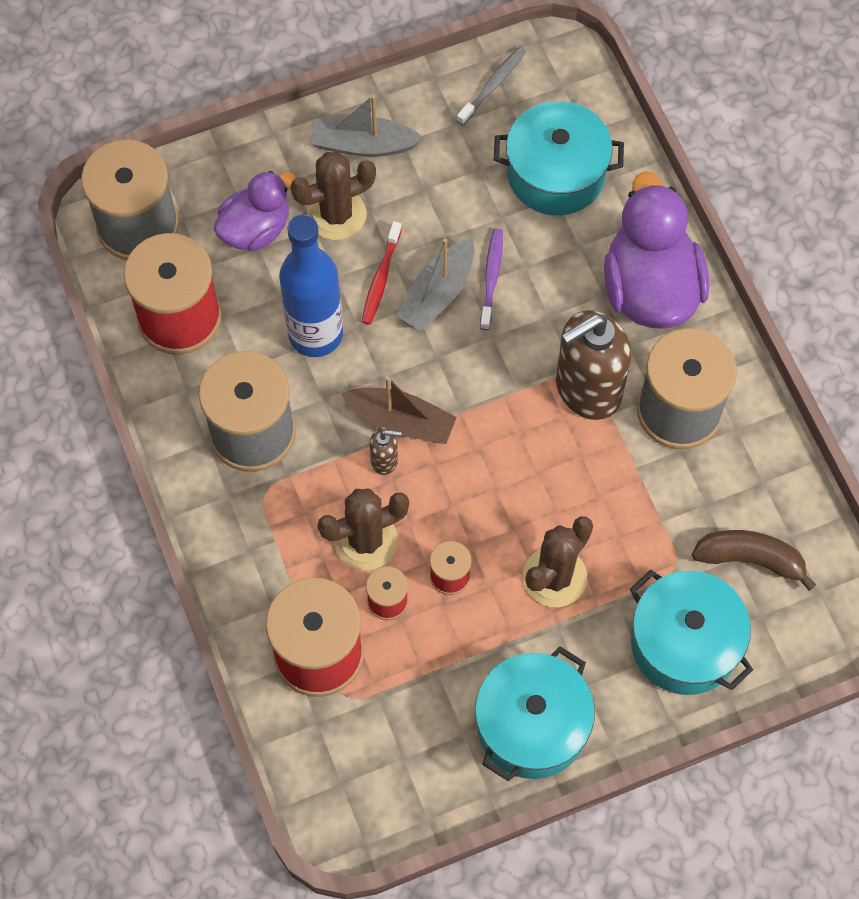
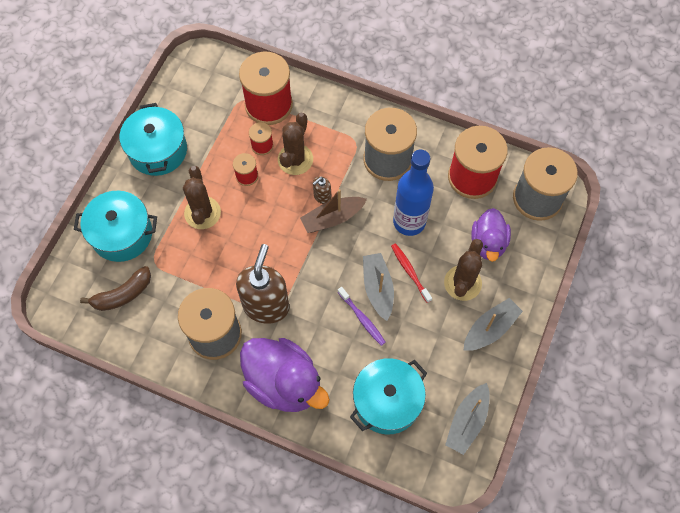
camera: 135 degrees right, 0 degrees up
grey toothbrush [456,46,526,125] -> grey boat [445,383,490,455]

